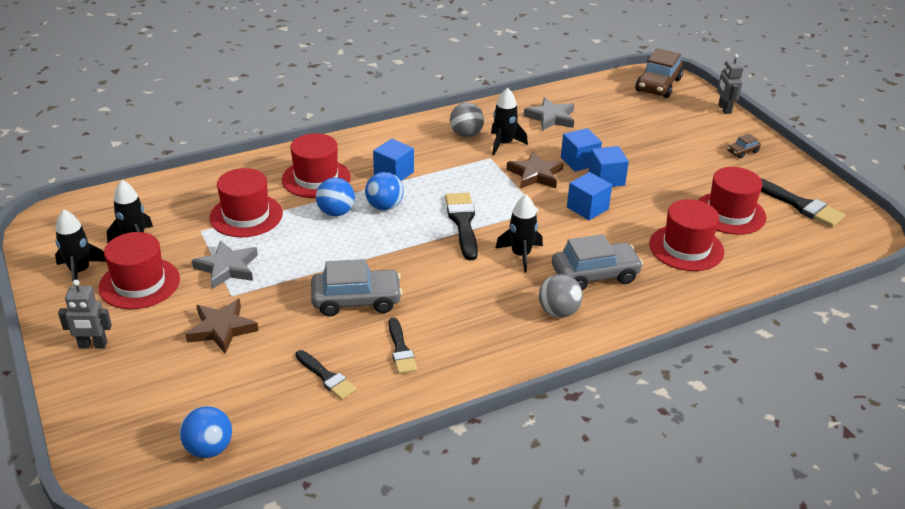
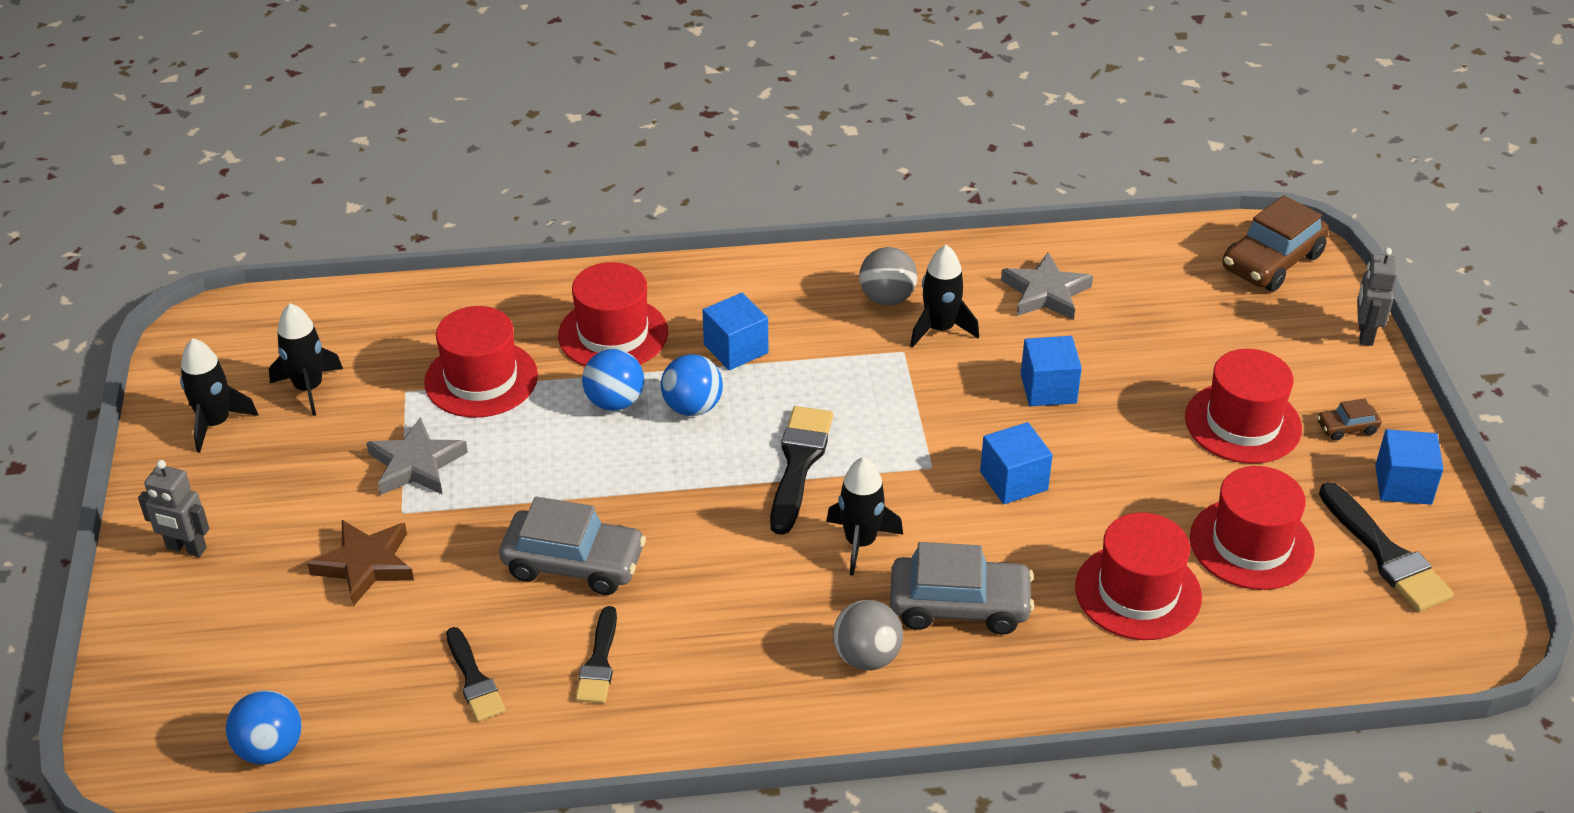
camera: 20 degrees right, 5 degrees up
red hat [99,232,180,309] -> red hat moved to [1185,349,1302,464]
brown star [507,151,564,189] -> none
blue cube [589,146,629,187] -> blue cube moved to [1375,429,1444,505]

